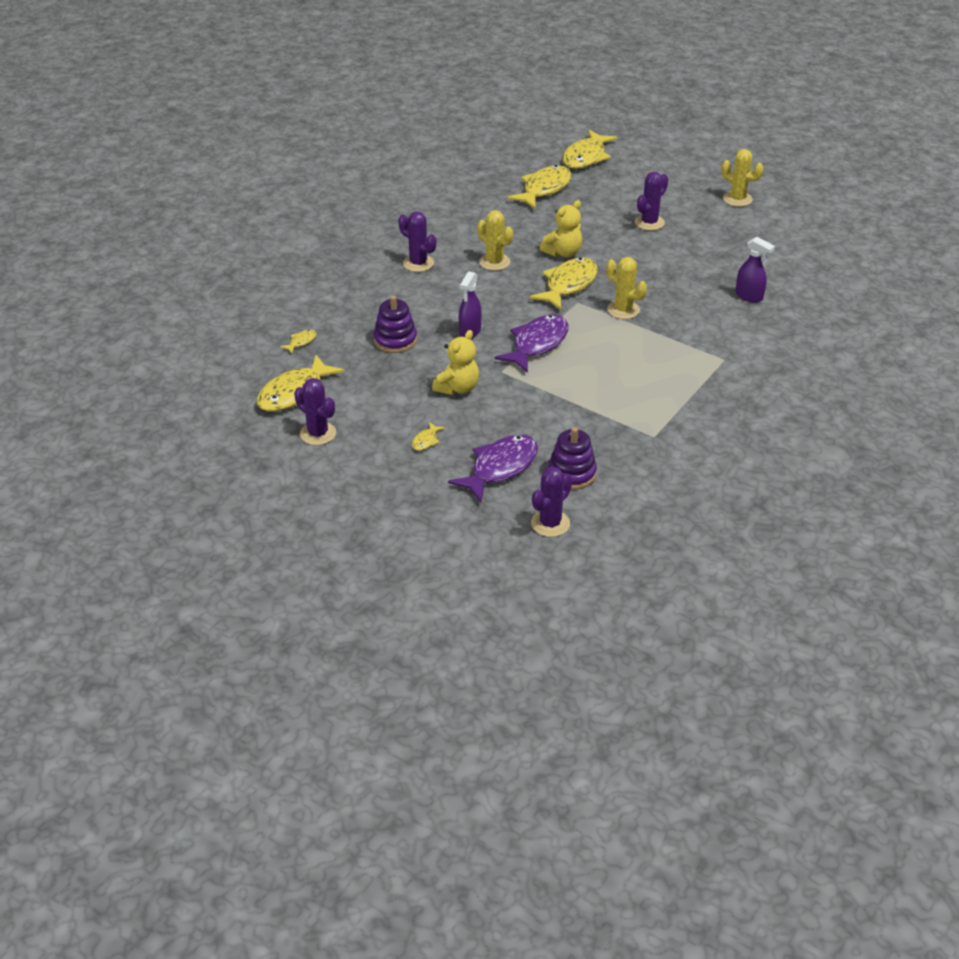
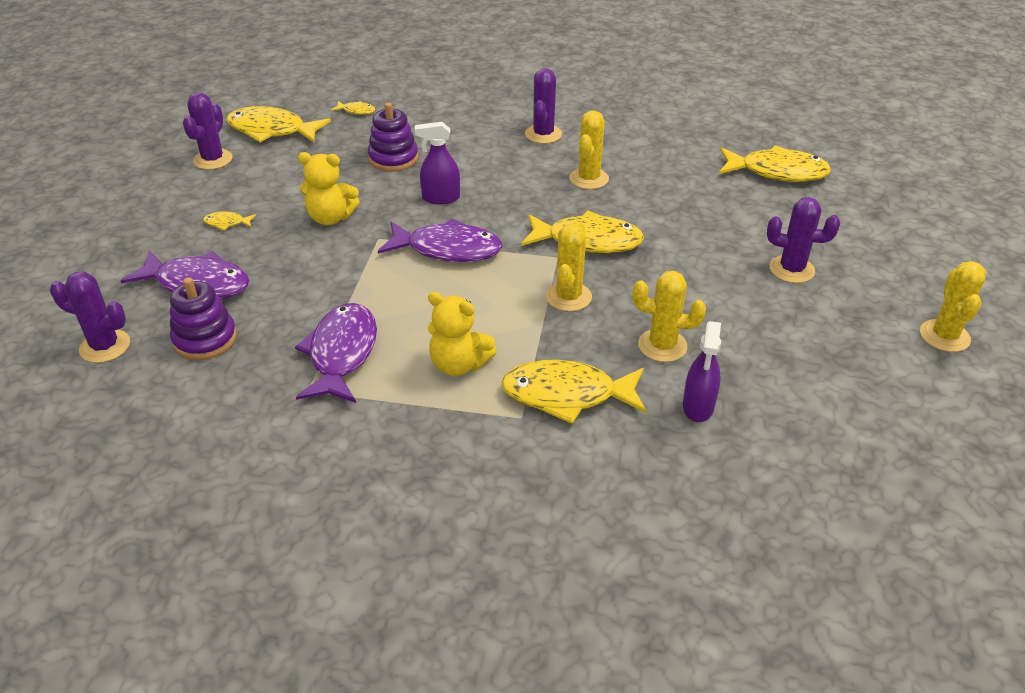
camera: 65 degrees right, 0 degrees up
yellow teddy bear [540,200,582,257] -> yellow teddy bear moved to [428,292,497,376]
yellow fish [563,130,617,169] -> yellow fish moved to [501,360,646,424]
none -> purple fish [295,303,377,403]
none -> yellow cactus [632,271,706,362]

